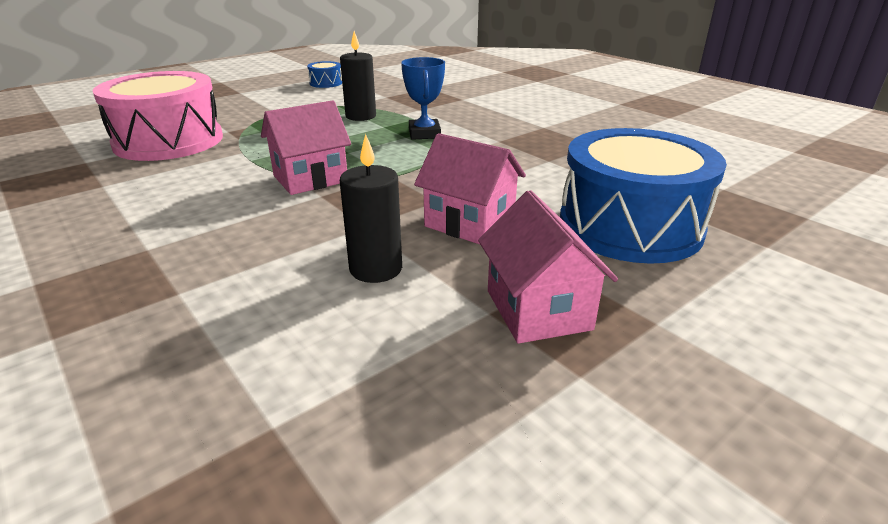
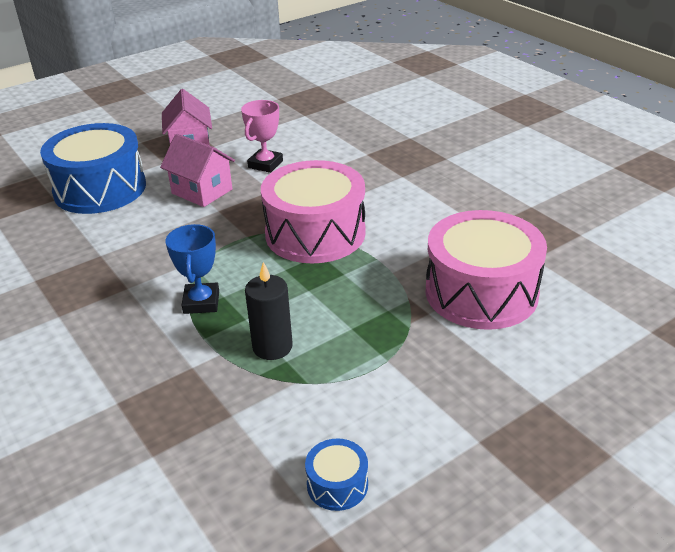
camera: 175 degrees left, 5 degrees up
pink house [261,100,351,195] -> pink drum [261,160,366,263]
black candle [340,134,402,283] -> pink trophy [241,100,283,173]

